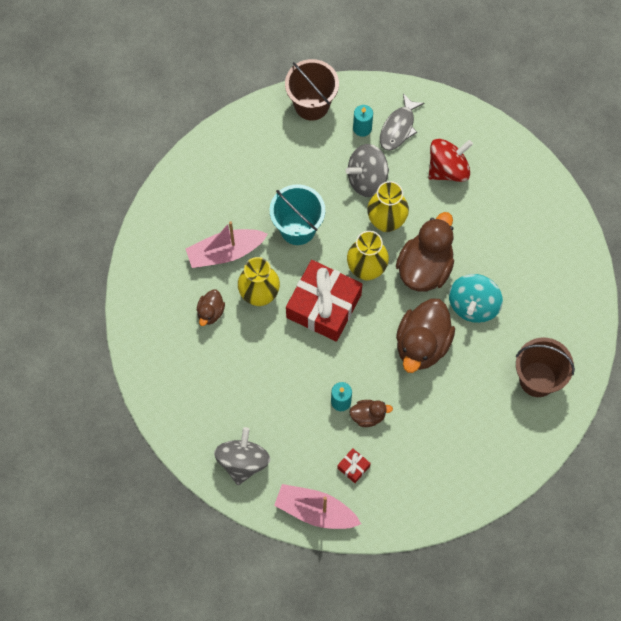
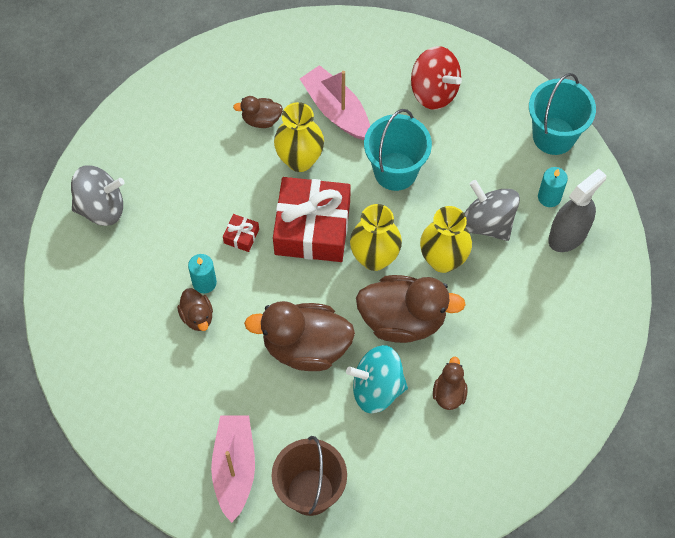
camera: 70 degrees right, 5 degrees down
pink boat [274,484,361,529] -> pink boat moved to [211,415,255,523]
brown bucket [285,59,339,121] -> turquoise bucket [529,73,596,155]
red gift [337,448,371,483] -> red gift moved to [223,214,259,252]
grey fish [380,93,425,151] -> grey spray bottle [548,169,606,252]
red spinning top [429,139,473,182] -> red spinning top moved to [411,46,462,110]
none -> brown duck [433,357,468,410]

